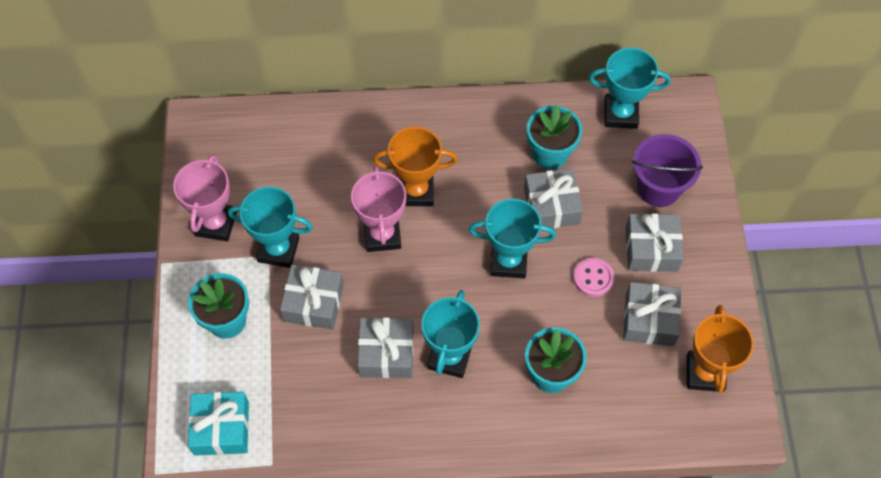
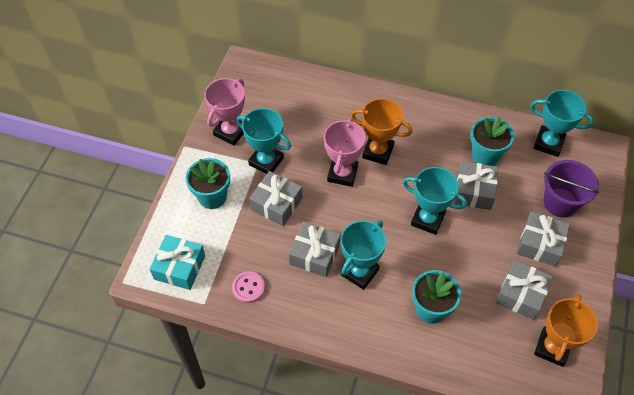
camera: 20 degrees right, 5 degrees down
pink button [573,258,615,297] -> pink button moved to [232,271,265,303]

